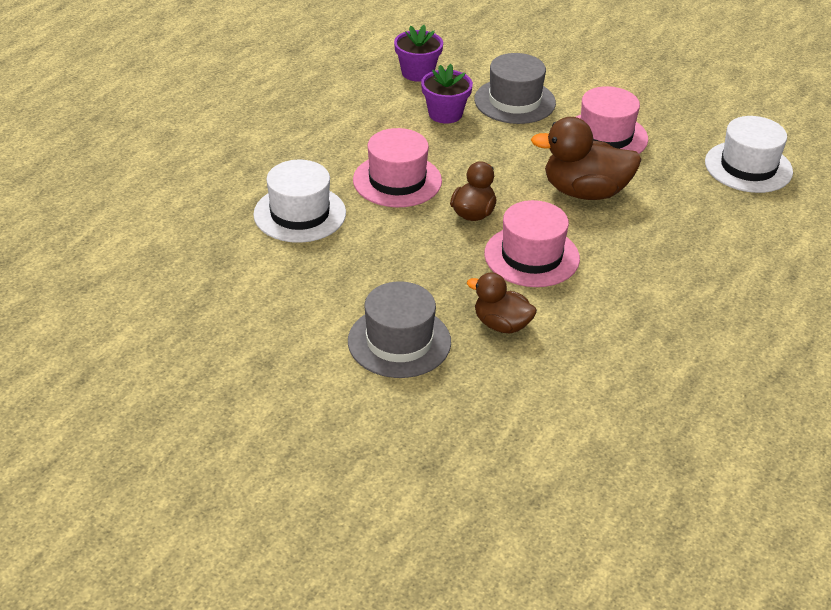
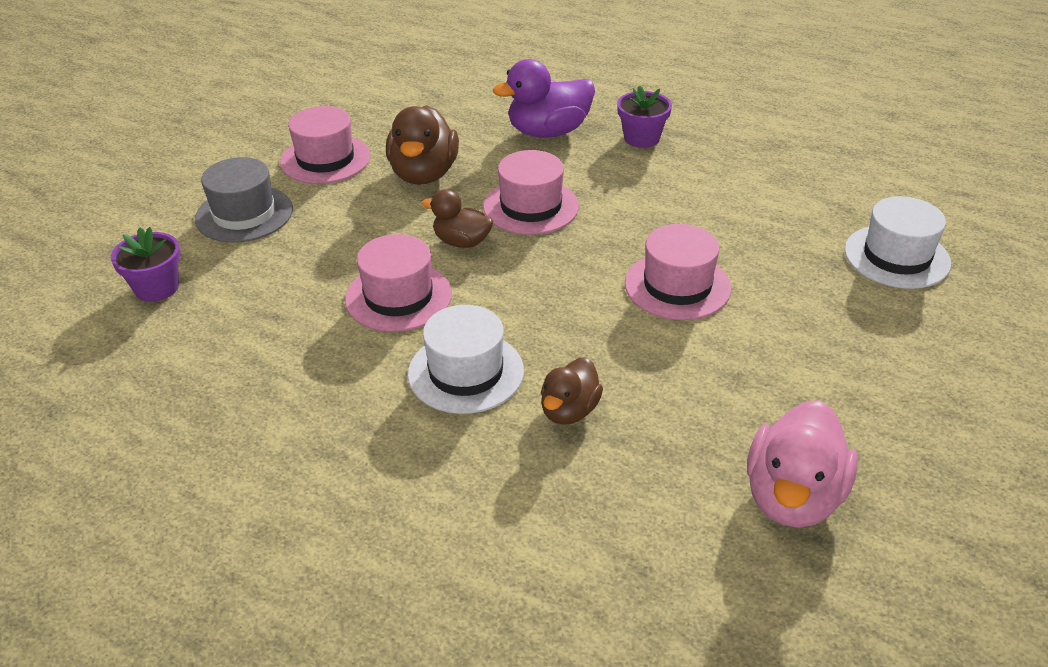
camera: 90 degrees left, 0 degrees up
grey hat [348,281,451,378] -> pink hat [625,224,731,320]
purple flower pot [421,64,473,124] -> purple flower pot moved to [617,86,672,148]
brown duck [467,272,537,333] -> brown duck moved to [541,357,603,425]
white hat [705,116,793,193] -> white hat moved to [844,196,951,289]
none -> purple duck [493,59,595,138]
none -> pink duck [747,400,858,528]

